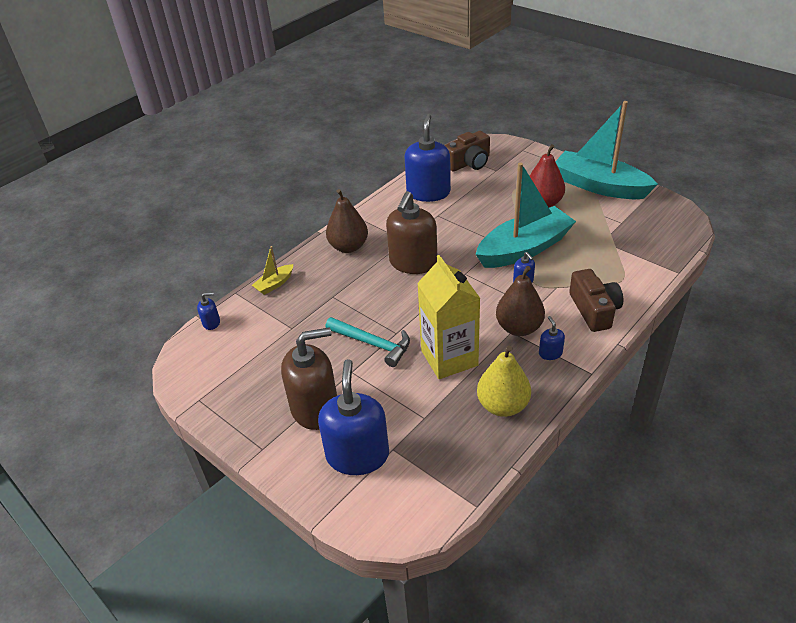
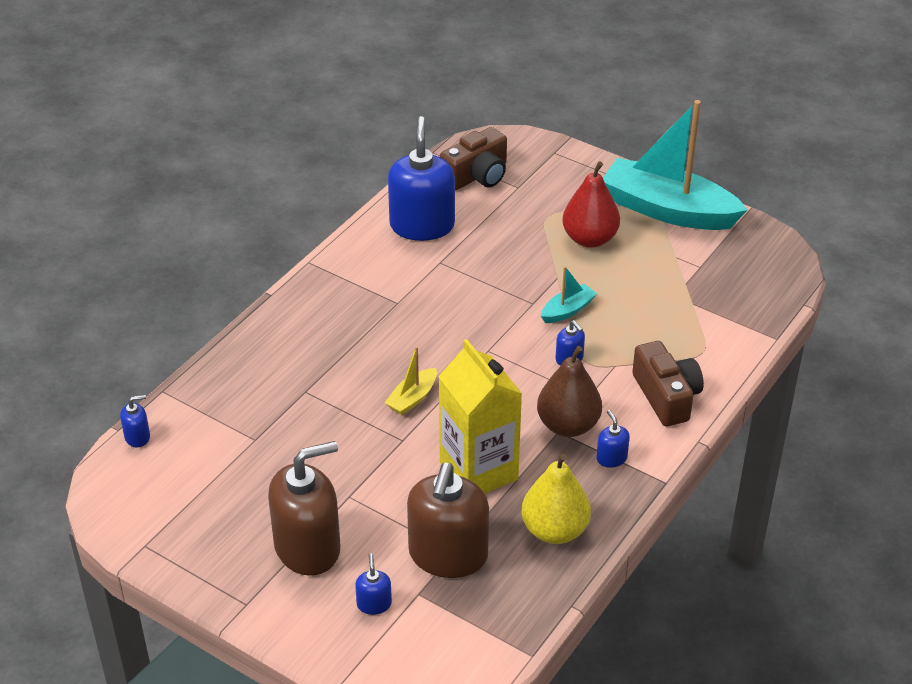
camera: 10 degrees left, 0 degrees up
yellow boat [252,246,294,295] -> yellow boat moved to [384,346,437,415]
blue soap dispenser [318,359,389,475] -> blue soap dispenser [355,553,392,615], size x0.43
turquoise hammer [325,317,410,367] -> none
brown pear [326,189,368,253] -> none
brown soap dispenser [386,191,437,274] -> brown soap dispenser moved to [407,463,489,578]
turquoise boat [475,162,576,268] -> turquoise boat [541,266,597,323], size x0.42

